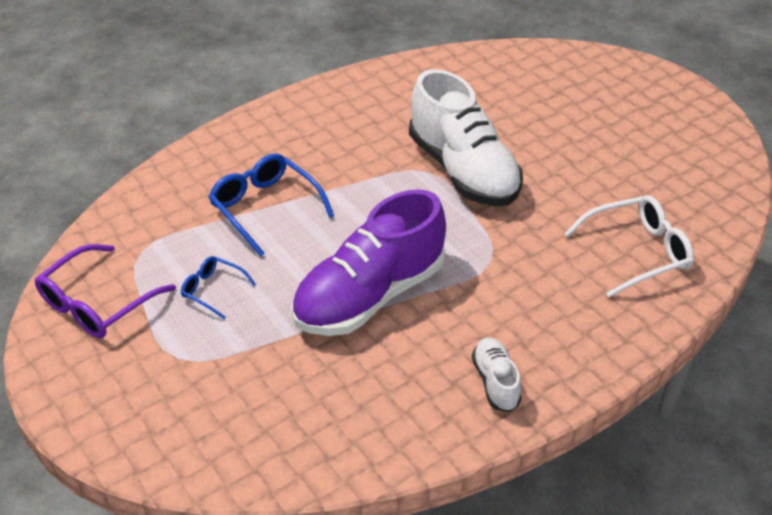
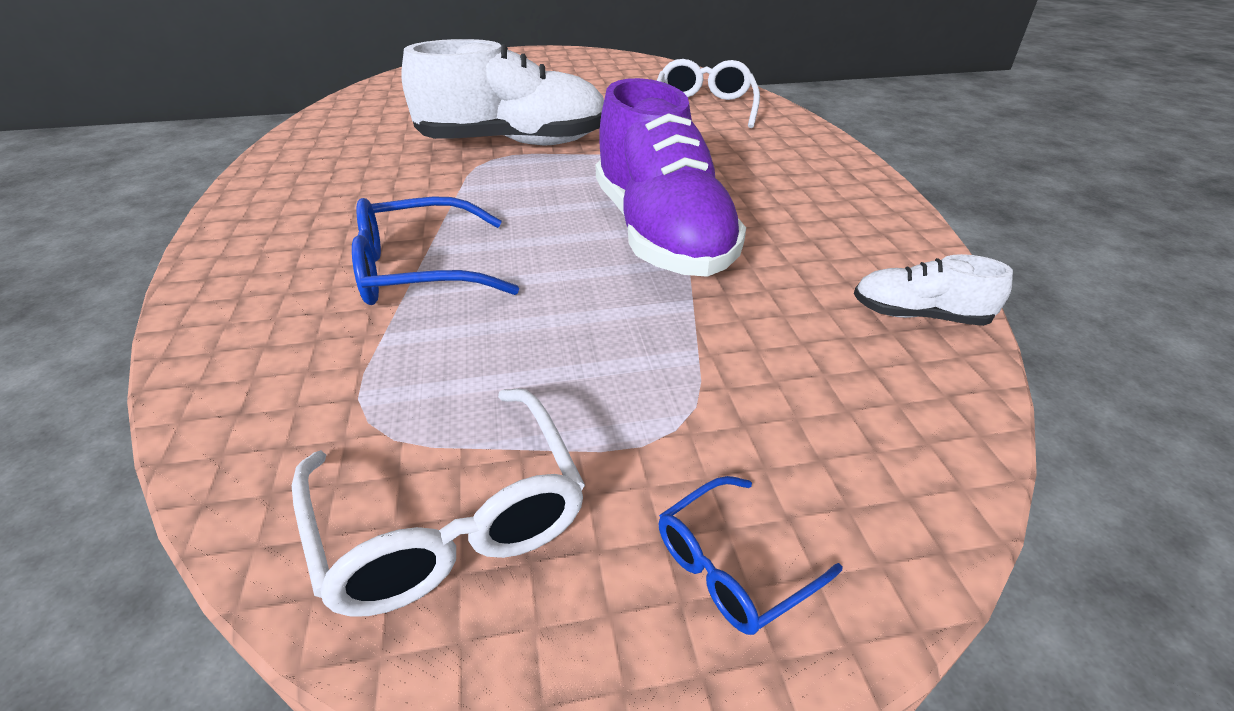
camera: 65 degrees left, 5 degrees down
purple glasses [35,244,176,338] -> white glasses [292,388,585,617]
blue glasses [181,256,256,319] -> blue glasses moved to [659,476,842,635]
white shoe [472,338,521,412] -> white shoe moved to [854,254,1013,326]

